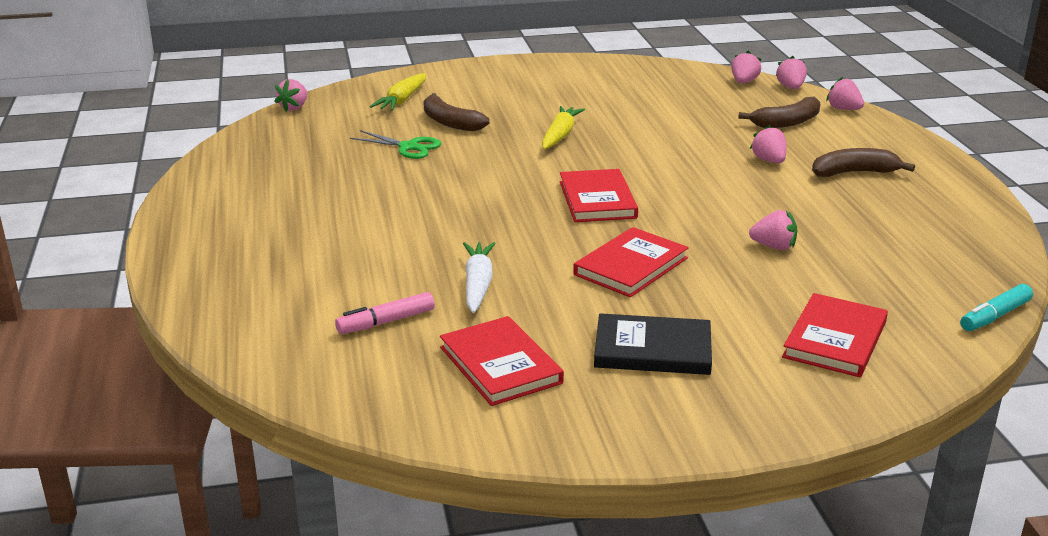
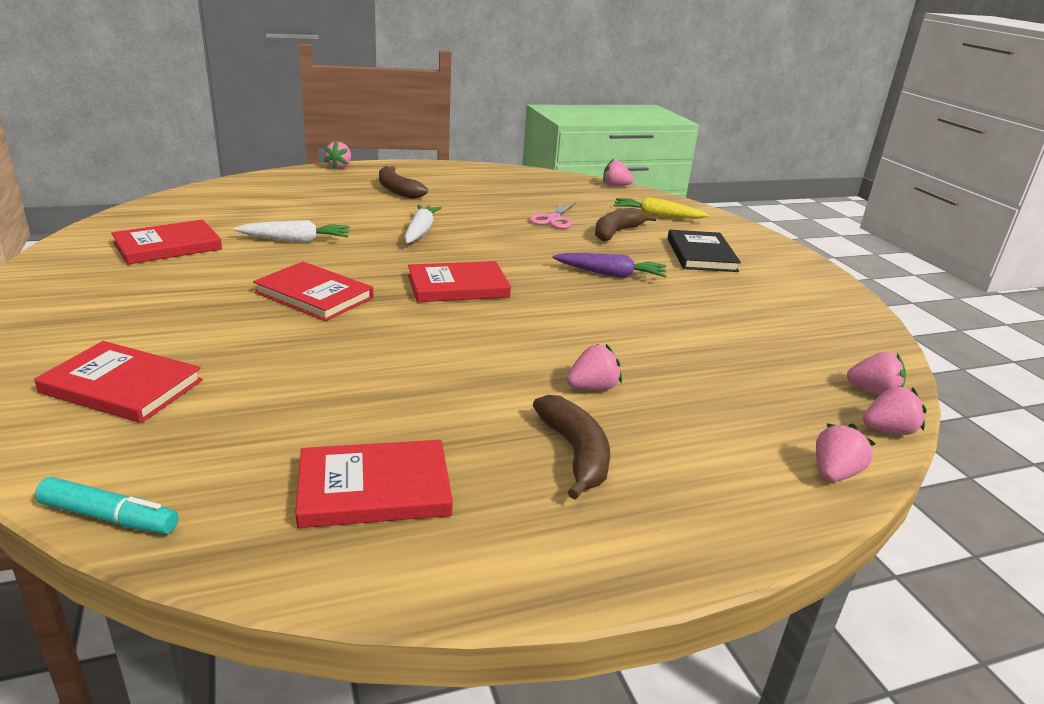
camera: 80 degrees right, 0 degrees up
pink marker [335,292,435,334] -> none
green scissors [350,130,441,159] -> pink scissors [529,202,576,229]
yellow carrot [542,106,585,149] -> purple carrot [552,253,667,278]
black book [594,313,712,375] -> black book moved to [668,230,741,272]
brown banana [738,96,820,128] -> brown banana moved to [379,166,428,199]
pink strawberry [749,210,797,250] -> pink strawberry moved to [324,141,351,170]
turquoise marker [960,284,1033,331] -> turquoise marker turned 150 degrees clockwise [35,477,178,534]
none -> red book [295,440,453,528]
none -> white carrot [404,205,442,243]

